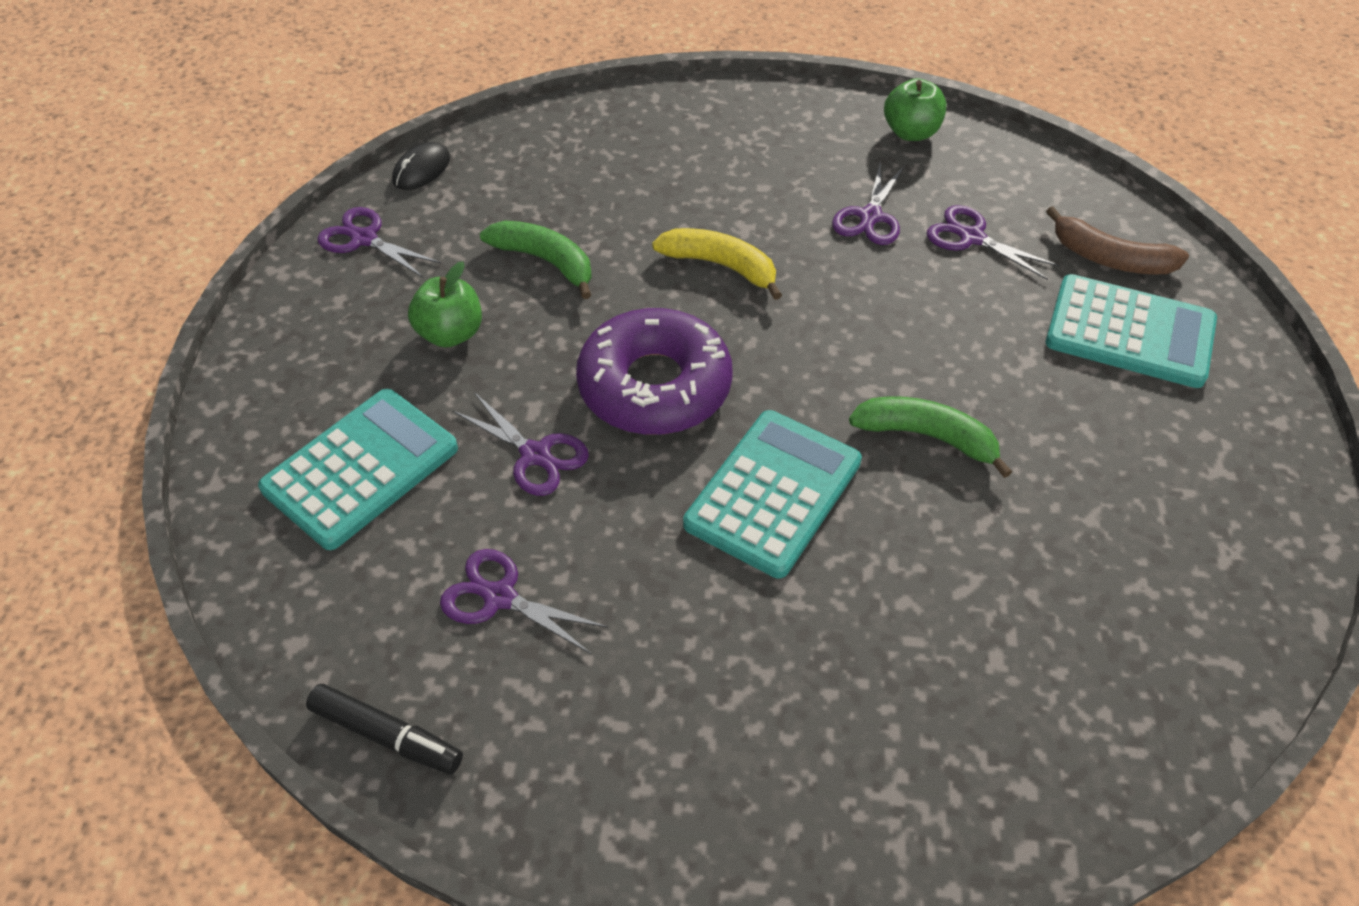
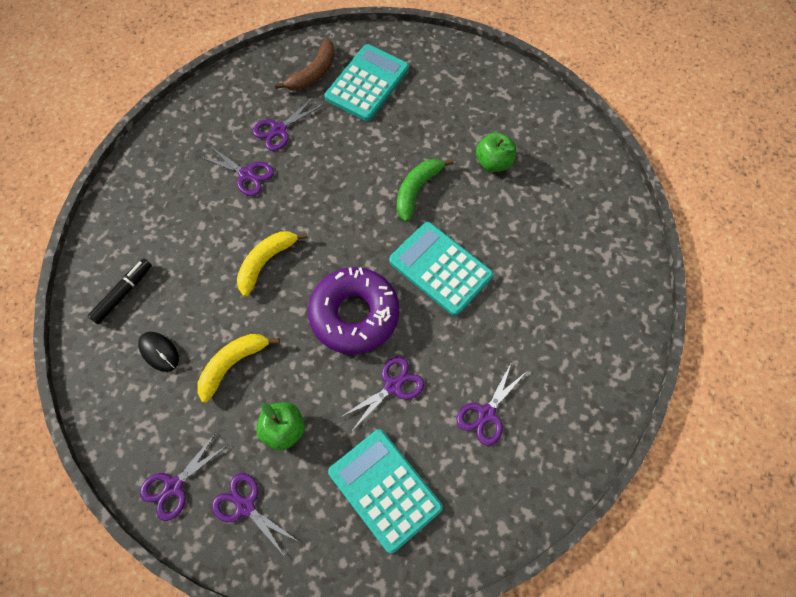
camera: 80 degrees left, 15 degrees up
black marker [306,684,463,774] -> black marker moved to [88,258,152,324]
black mouse [392,142,450,190] -> black mouse moved to [138,332,179,372]
green banana [480,221,592,299] -> yellow banana [197,334,280,403]
green apple [884,78,946,141] -> green apple moved to [476,133,516,172]
none -> purple scissors [212,473,298,558]

